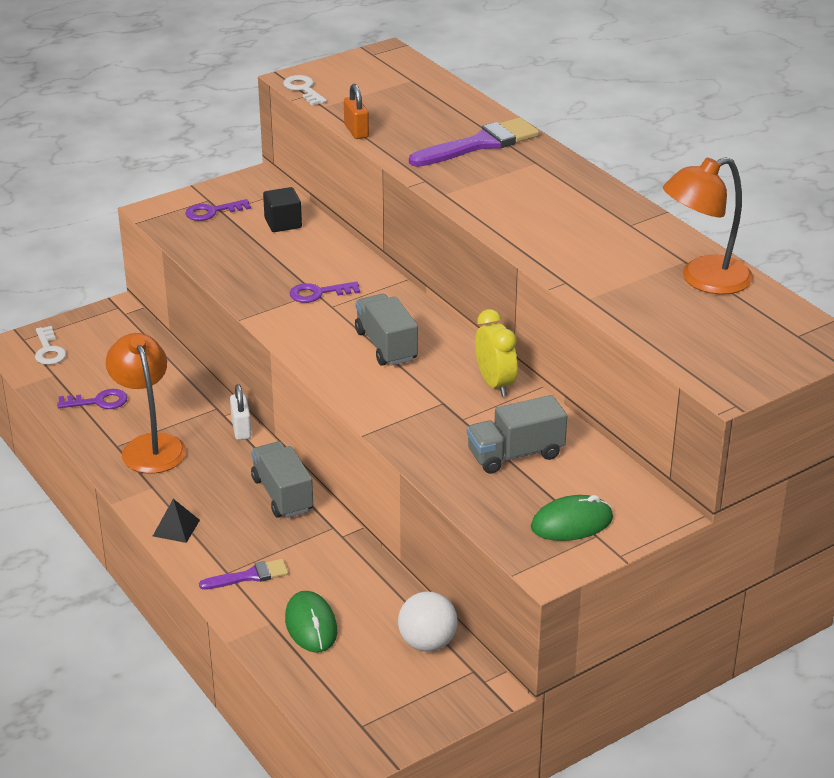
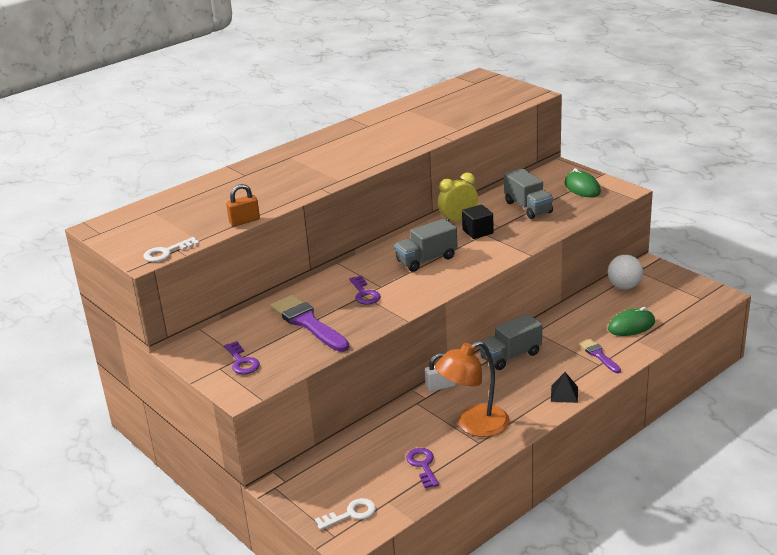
camera: 95 degrees left, 5 degrees down
black cube [263,187,302,232] -> black cube moved to [462,205,494,239]
purple brush [409,117,539,167] -> purple brush moved to [270,295,349,352]
orange lamp [663,157,753,295] -> none

